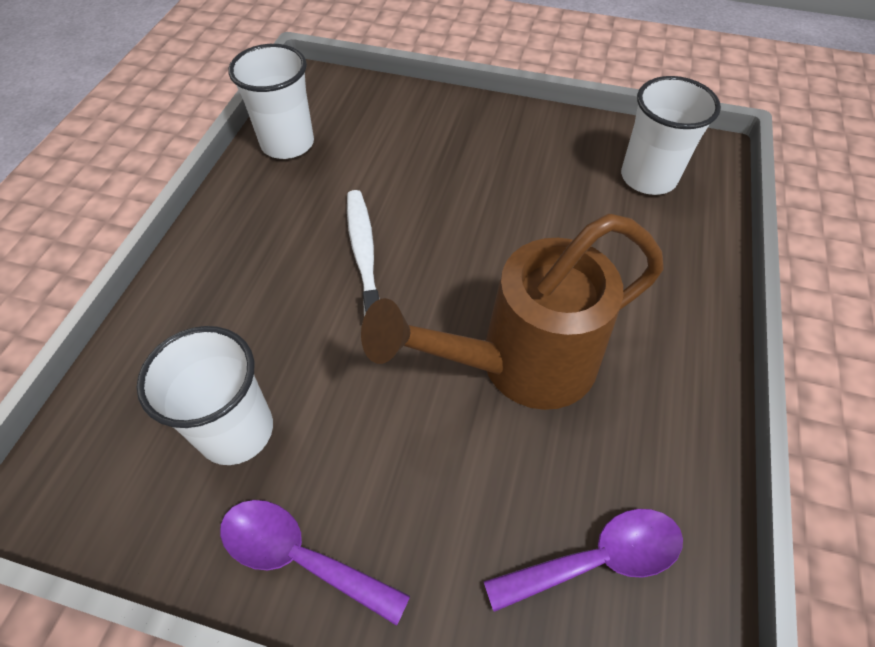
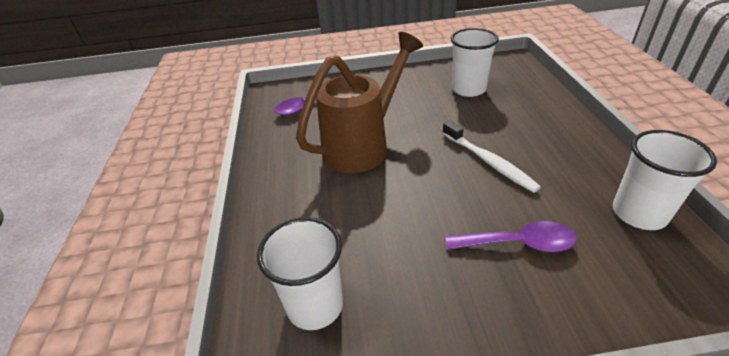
camera: 160 degrees right, 15 degrees down
purple spoon [220,500,410,626] -> purple spoon moved to [445,221,577,252]

